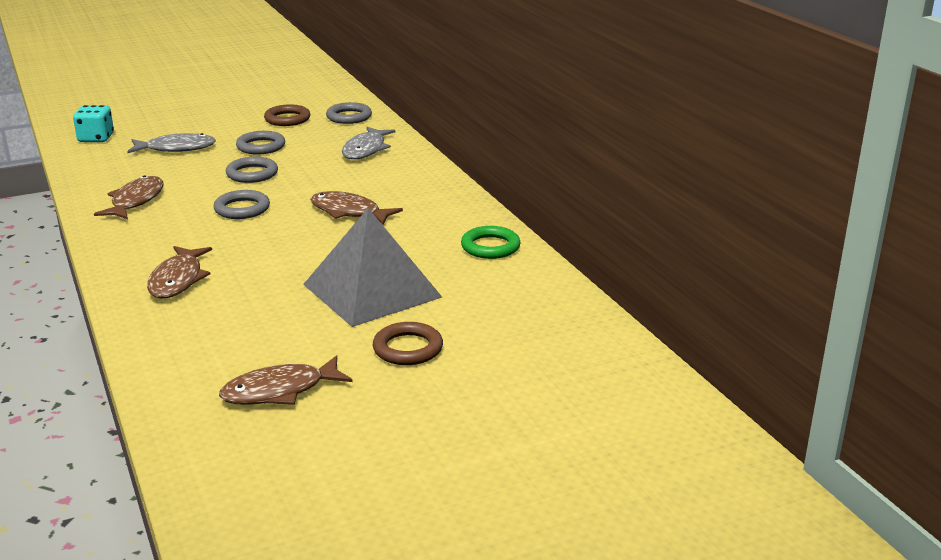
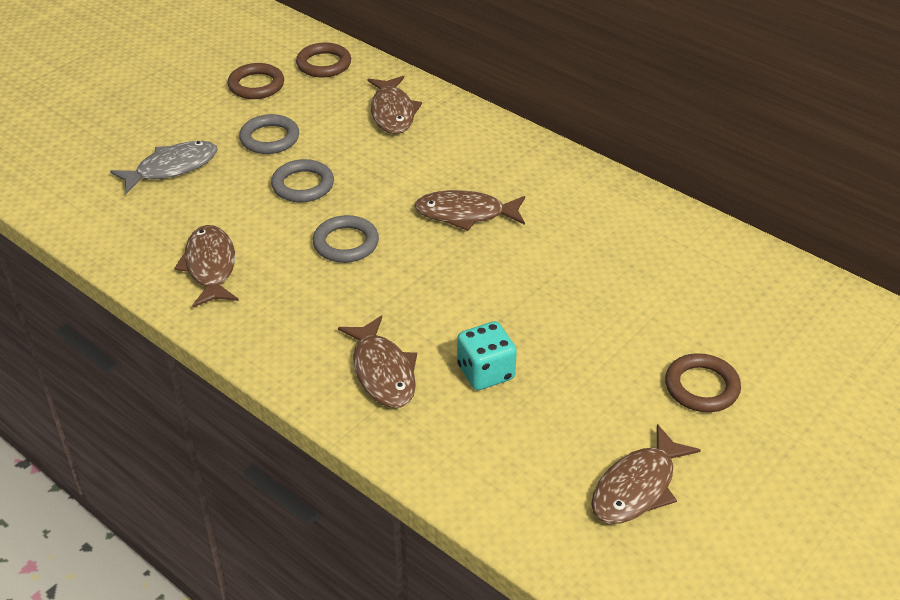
camera: 25 degrees left, 15 degrees up
turquoise dice [73,105,114,142] -> turquoise dice moved to [457,321,517,390]
grey pyramid [303,208,442,327] -> none
grey ring [326,102,372,124] -> brown ring [296,42,351,77]
grey fish [342,127,396,159] -> brown fish [368,76,422,134]
green ring [461,226,521,259] -> none

